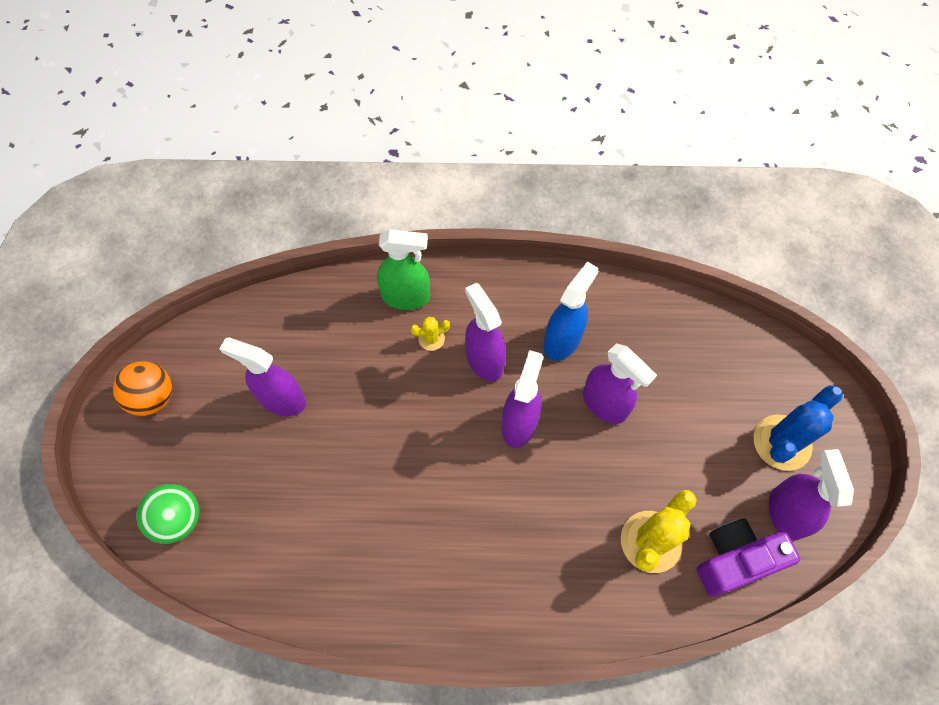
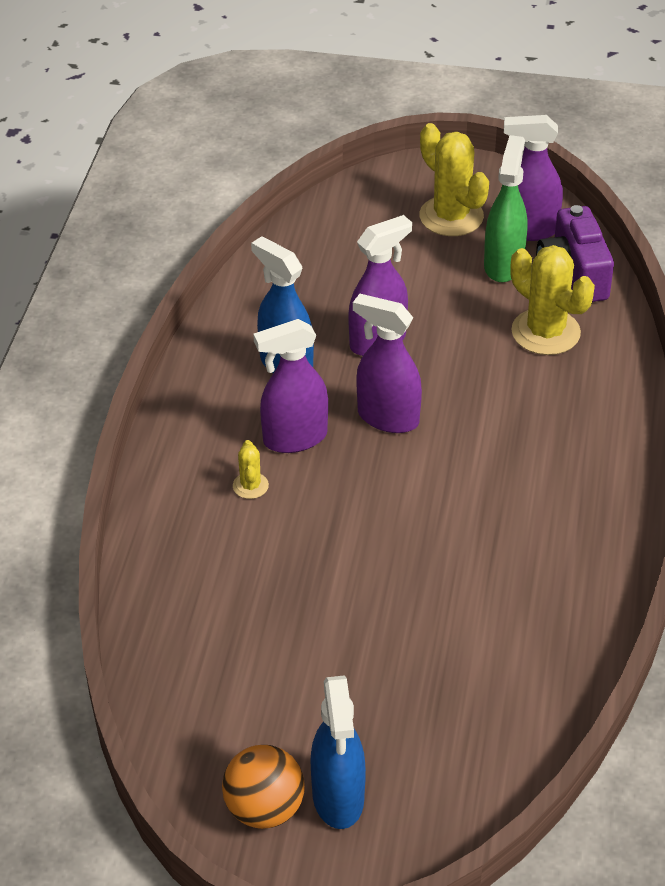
camera: 80 degrees left, 20 degrees down
green ball [136,484,199,544] -> none
purple spray bottle [219,337,306,416] -> none
green spray bottle [377,229,430,310] -> green spray bottle moved to [484,135,528,282]
blue cactus [754,385,843,471] -> yellow cactus [419,123,489,236]
none -> blue spray bottle [310,675,366,829]

